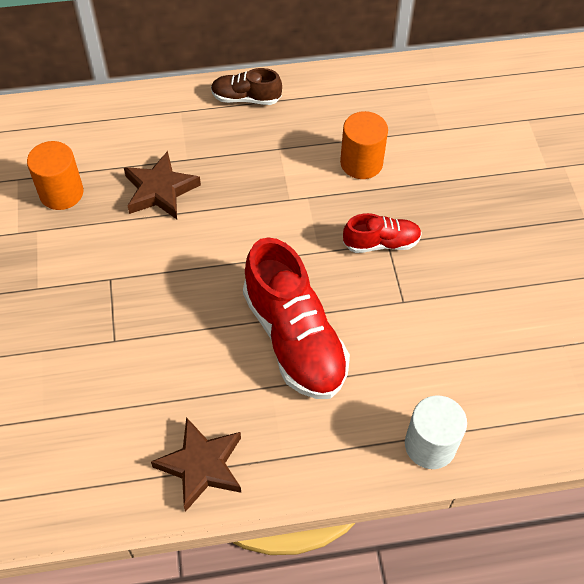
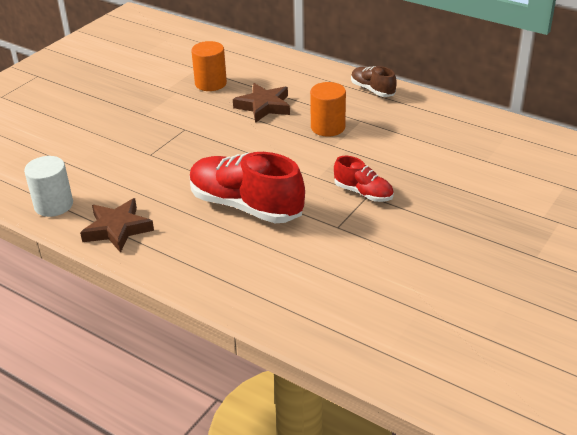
camera: 45 degrees right, 20 degrees down
red shoe [243,237,350,399] -> red shoe turned 105 degrees clockwise [190,152,305,223]
orange cylinder [340,111,388,179] -> orange cylinder moved to [310,82,346,136]
white cylinder [405,396,467,469] -> white cylinder moved to [24,156,73,217]

